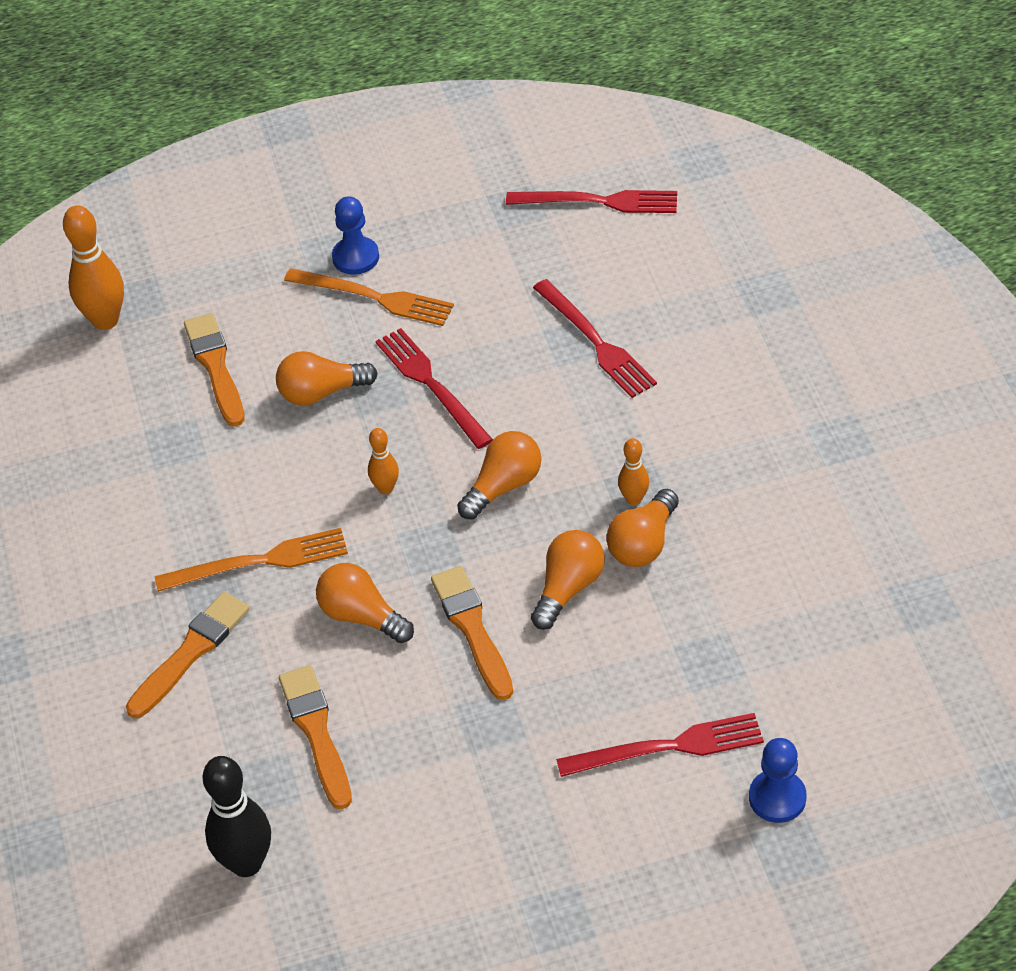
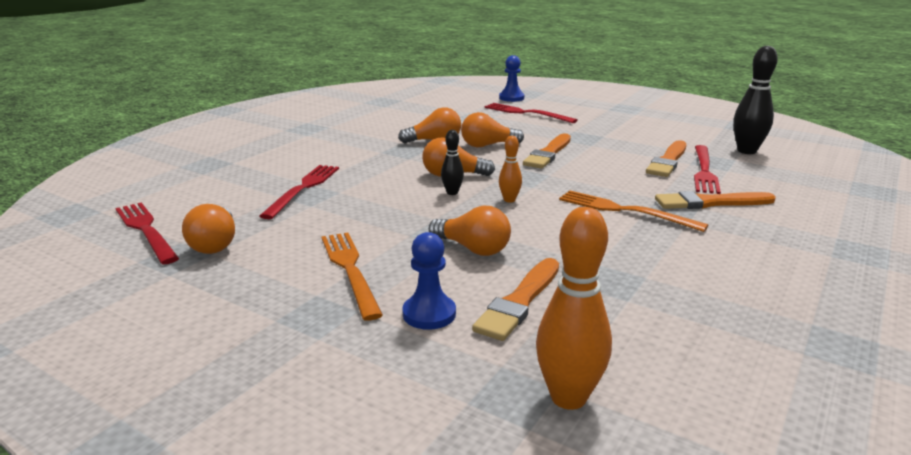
camera: 135 degrees left, 25 degrees down
orange light bulb [316,563,414,643] -> orange light bulb moved to [182,204,235,254]
blue pawn [332,196,379,275] -> blue pawn moved to [402,232,456,330]
red fork [376,328,493,449] -> red fork moved to [694,145,721,194]
orange bowling pin [618,438,649,505] -> none
none -> black bowling pin [441,130,464,195]

